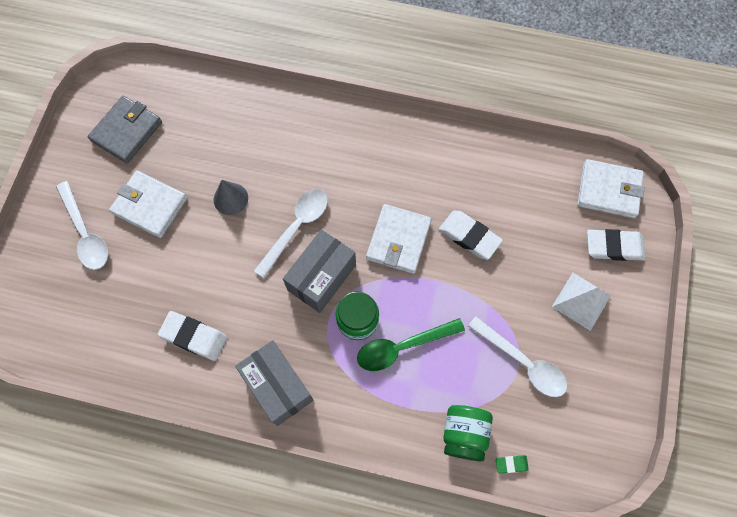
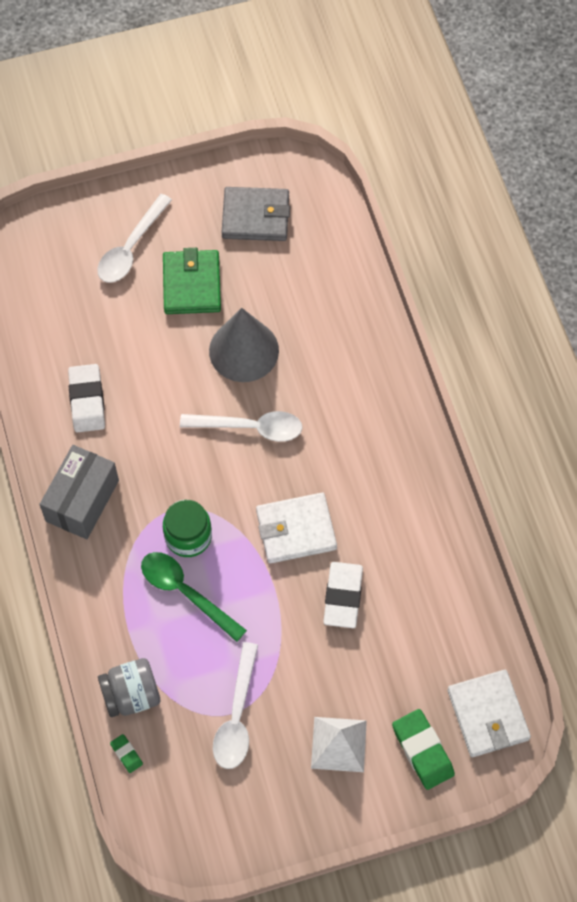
camera: 60 degrees right, 5 degrees down
white wallet [109,171,187,238] -> green wallet [163,248,221,314]
grey cone [213,180,248,215] -> grey cone [209,308,279,382], size x1.75
grey box [283,229,356,313] -> none
green jar [444,405,493,462] -> grey jar [98,658,160,717]
white eraser [587,229,645,261] -> green eraser [392,709,455,790]

